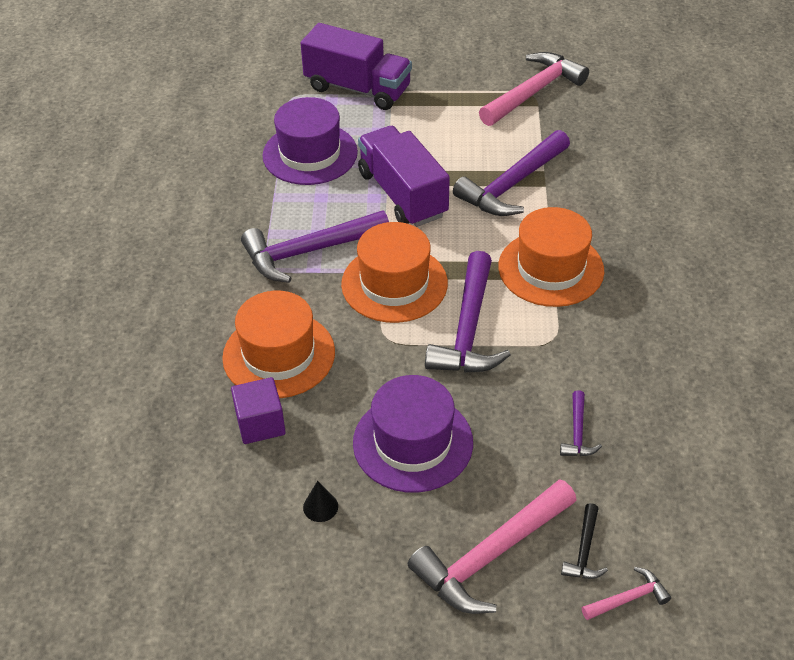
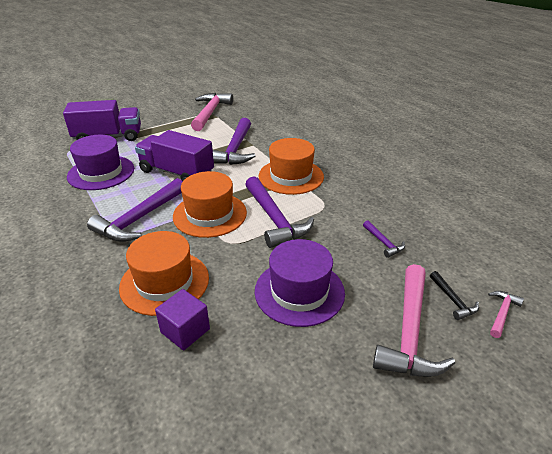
camera: 35 degrees left, 10 degrees down
black cone [303,481,338,522] -> none

